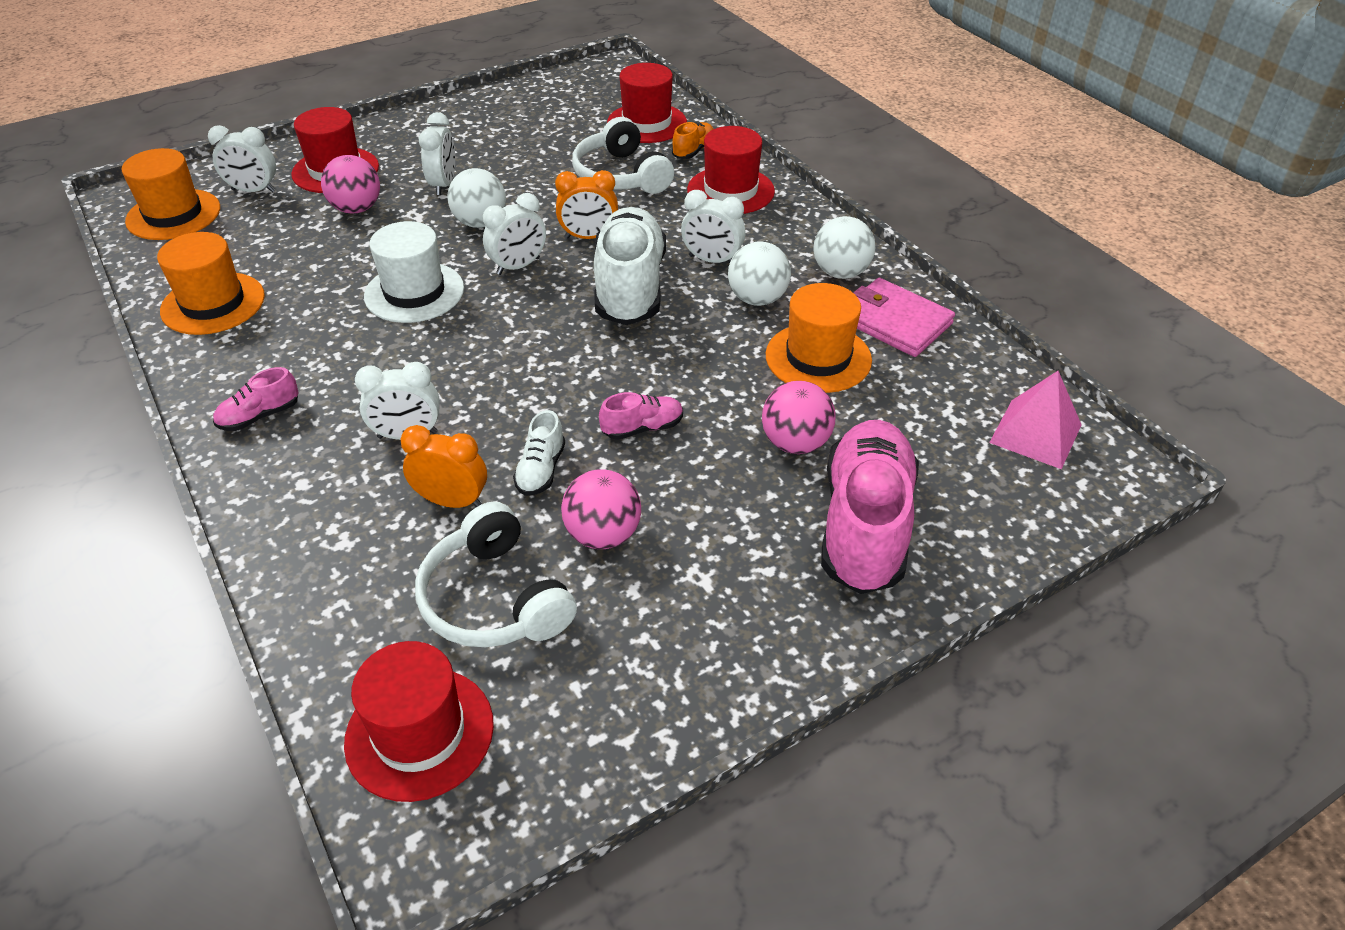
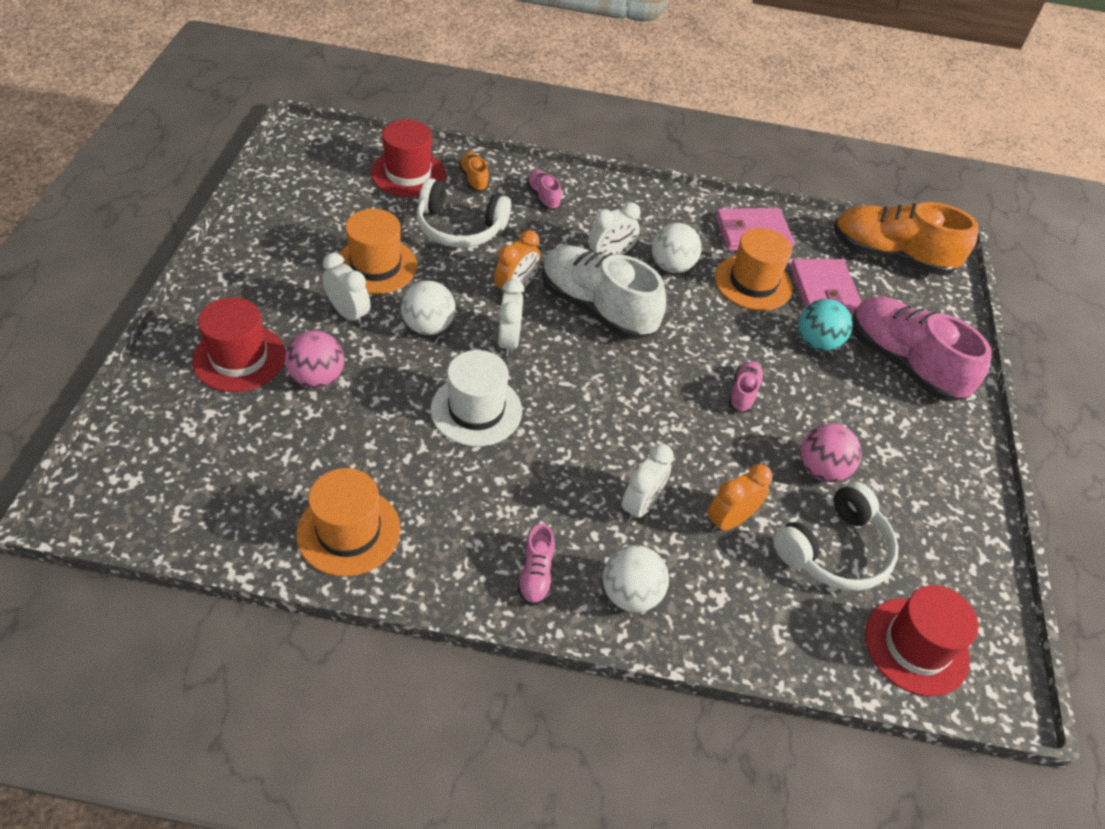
camera: 55 degrees left, 5 degrees up
orange hat [122,148,220,240] -> orange hat moved to [339,209,417,294]
white clock [208,125,276,192] -> none
white headphones [415,502,577,647] -> white headphones turned 45 degrees counterclockwise [773,482,898,591]
white shoe [513,410,565,496] -> none
red hat [687,126,775,214] -> pink shoe [526,170,562,210]
pink ball [762,381,836,454] -> turquoise ball [798,299,853,351]
white ball [814,216,875,279] -> white ball moved to [603,545,669,612]
pink pyramid [989,371,1082,469] -> orange shoe [833,202,979,276]
none -> pink wallet [790,259,861,315]

